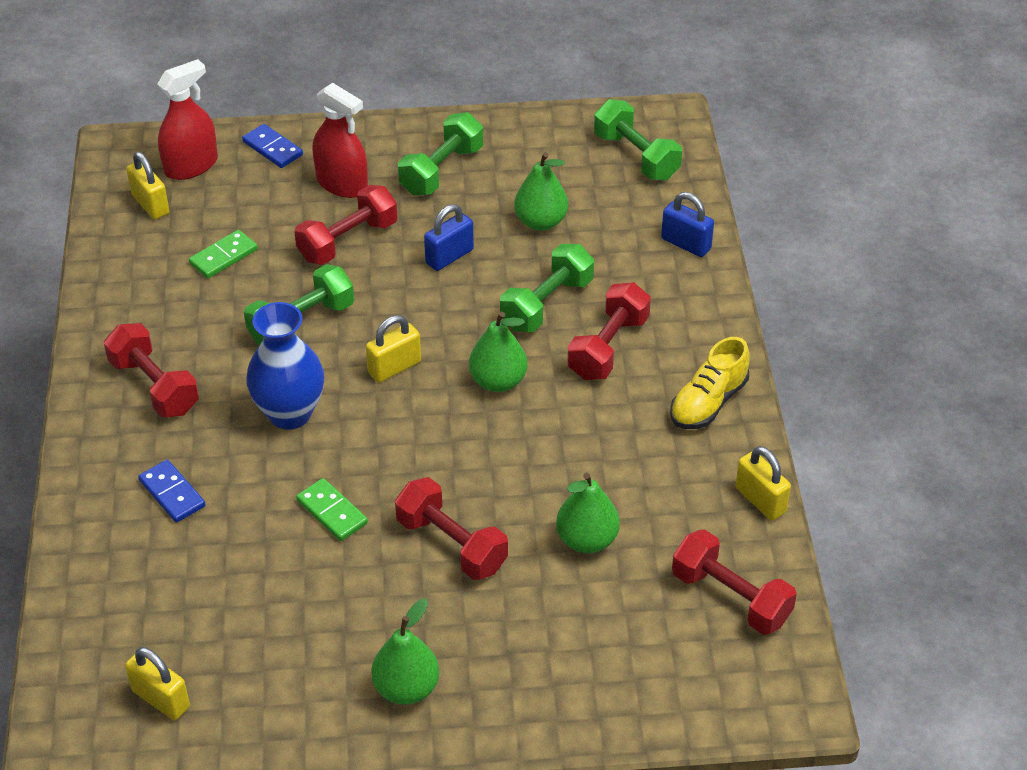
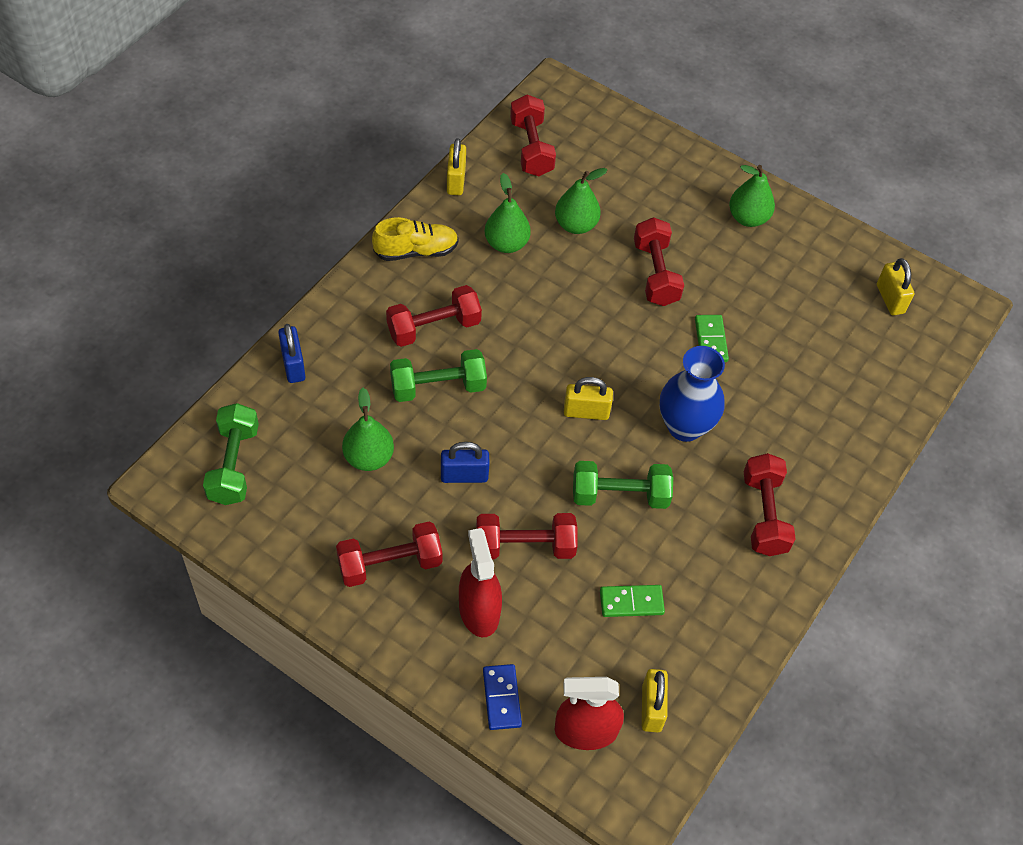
camera: 145 degrees left, 10 degrees up
blue domino [138,460,206,523] -> none
green dumbbell [398,112,483,196] -> red dumbbell [336,521,443,587]
green pear [469,312,528,392] -> green pear moved to [485,173,531,253]

